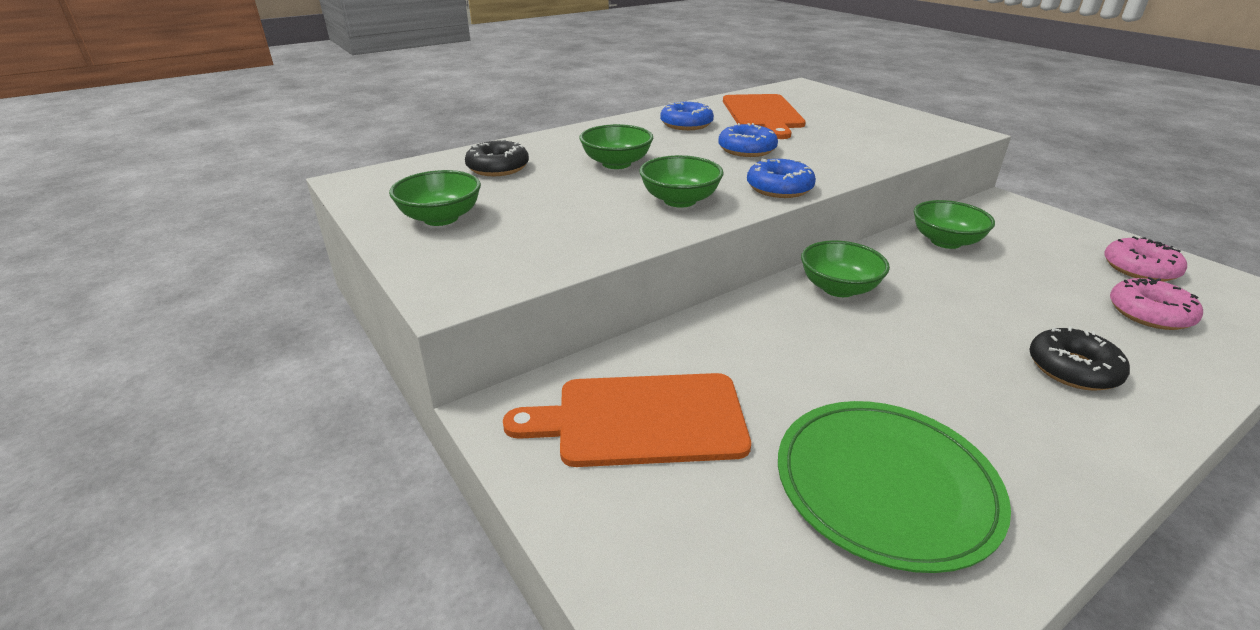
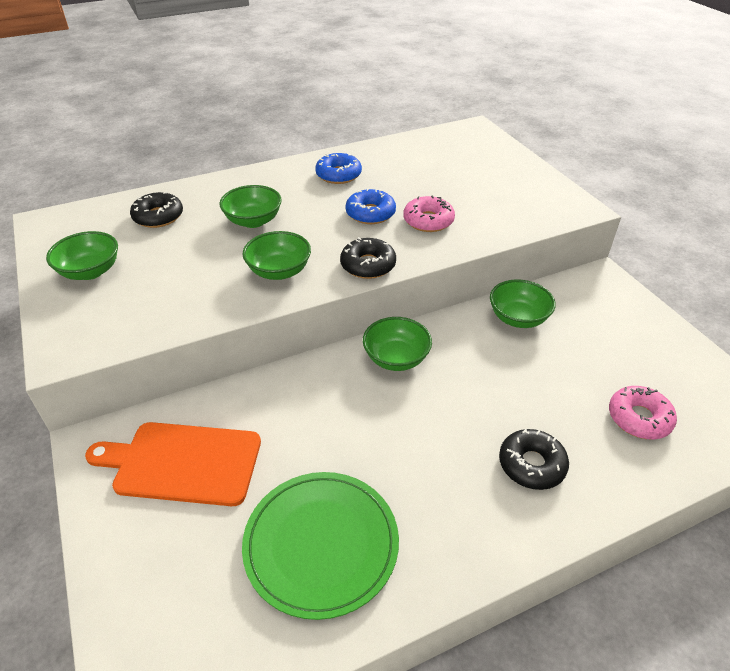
camera: 10 degrees right, 10 degrees up
orange cutting board [723,94,806,139] -> none
blue donut [747,158,816,198] -> black donut [340,237,396,279]
pink donut [1104,236,1187,282] -> pink donut moved to [403,195,455,232]

